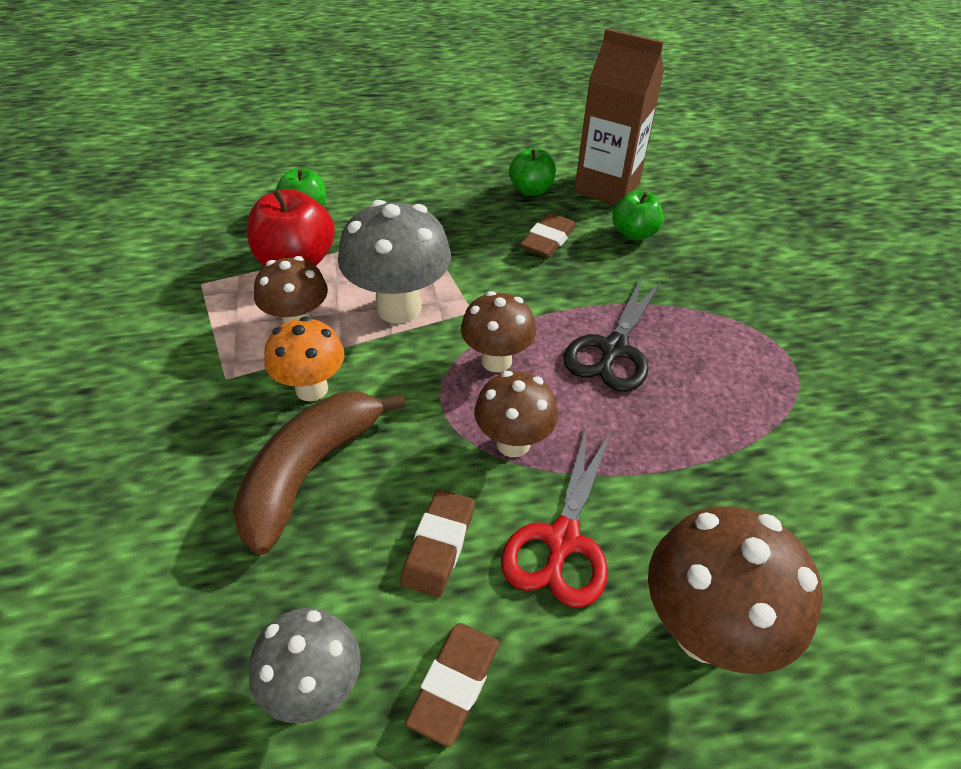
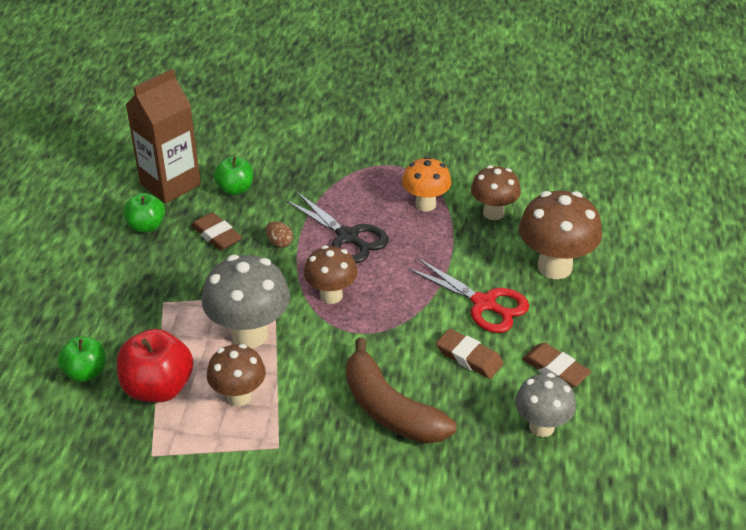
camera: 70 degrees left, 5 degrees down
orange mushroom [264,317,345,401] -> orange mushroom moved to [402,156,451,212]
brown mushroom [475,371,558,457] -> brown mushroom moved to [471,165,521,220]
none -> brown egg [266,221,293,248]

